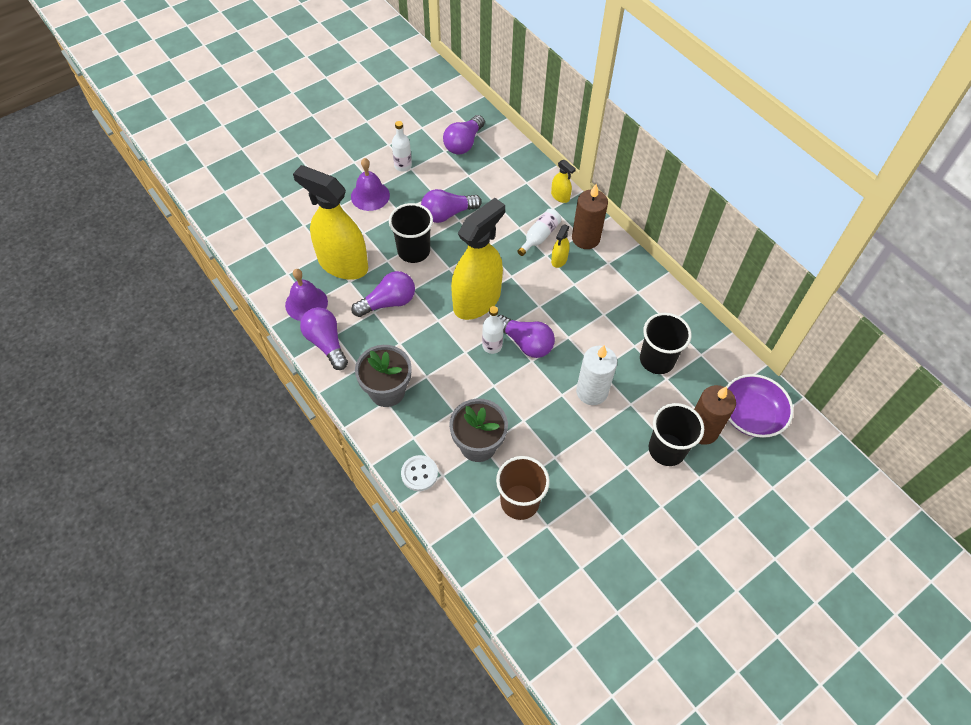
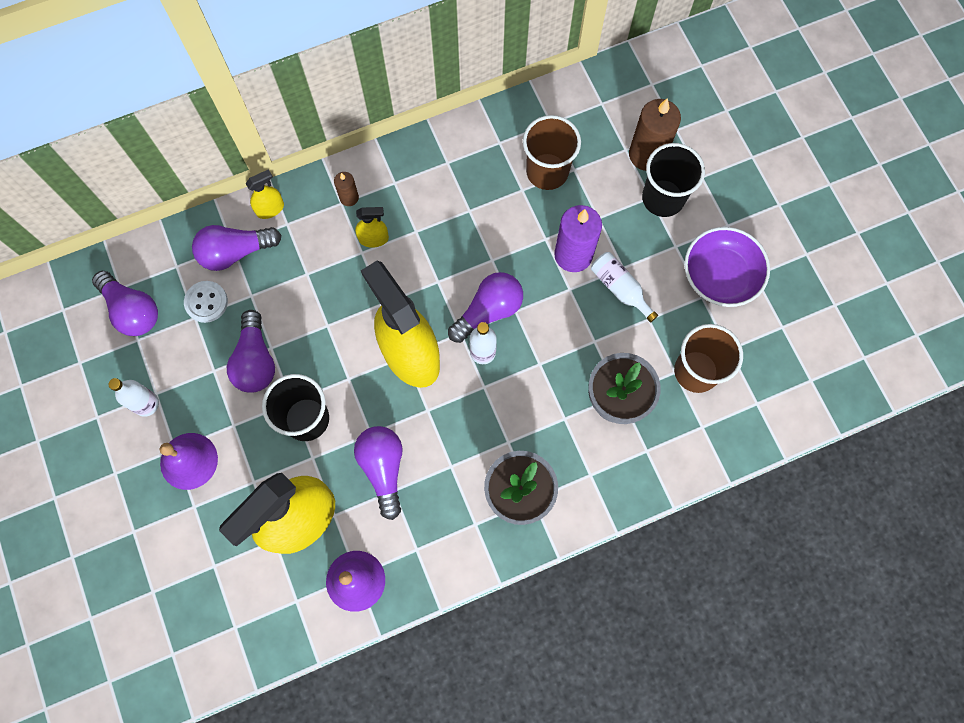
camera: 75 degrees left, 15 degrees up
purple light bulb [300,307,348,370] -> purple light bulb moved to [192,225,282,271]
white button [401,455,438,491] -> white button moved to [184,281,228,323]
white bottle [517,209,561,256] -> white bottle moved to [591,252,658,323]
yellow spray bottle [551,225,570,268] -> yellow spray bottle turned 45 degrees counterclockwise [355,207,389,248]
brown candle [572,184,608,249] -> brown candle [334,172,359,206], size x0.51
white candle [576,345,617,405] -> purple candle [554,205,602,272]
black cup [640,313,692,374] -> brown cup [523,115,581,190]
purple bowl [727,374,794,438] -> purple bowl moved to [684,227,770,307]

